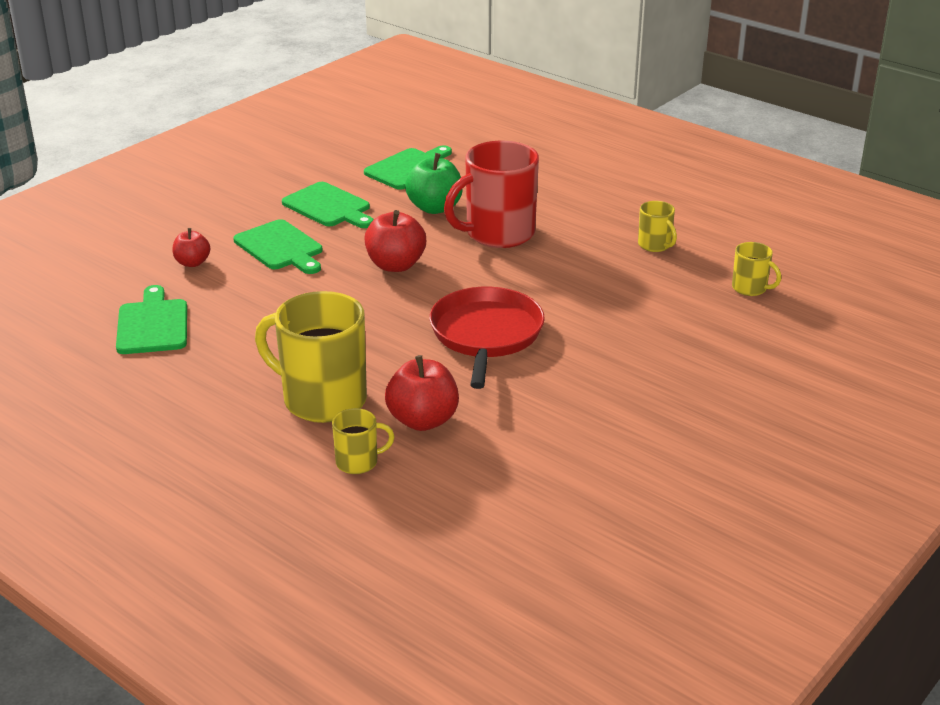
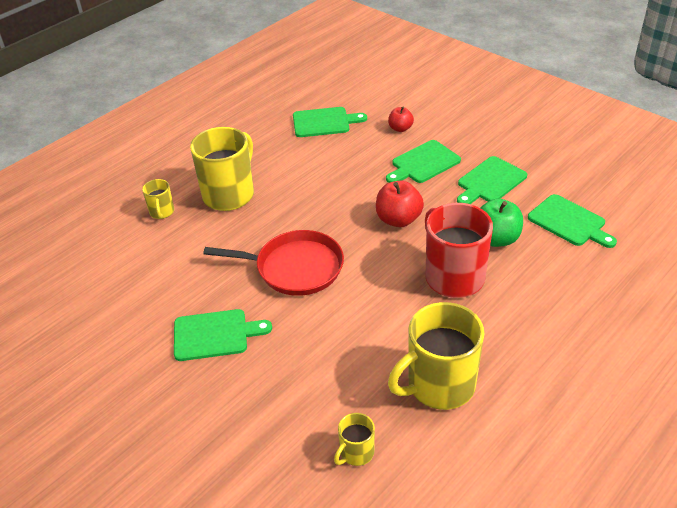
camera: 95 degrees right, 10 degrees up
red apple [385,355,459,431] -> none
yellow mug [638,201,677,252] -> yellow mug [388,302,484,410], size x2.11
none -> green cutting board [174,309,272,361]

